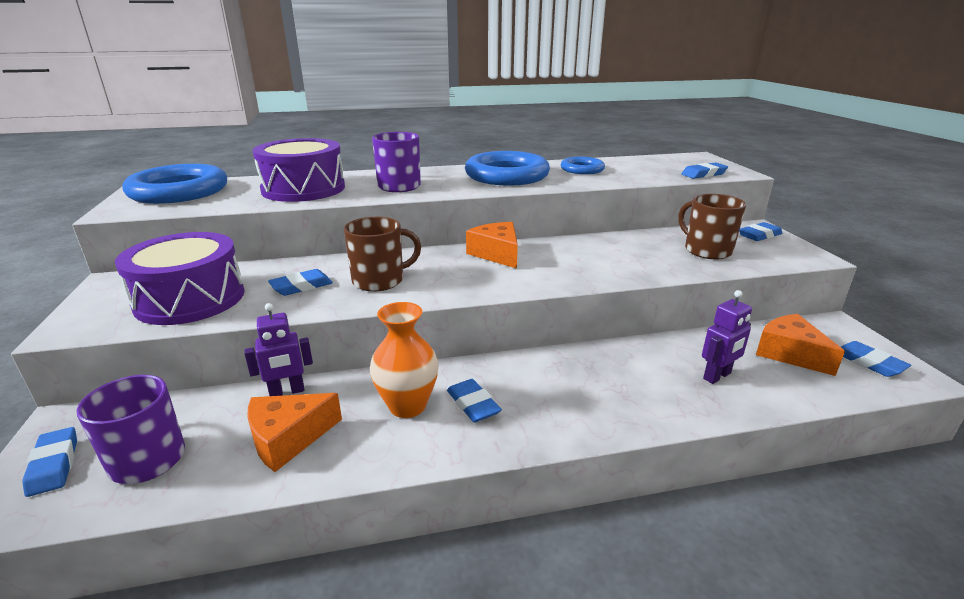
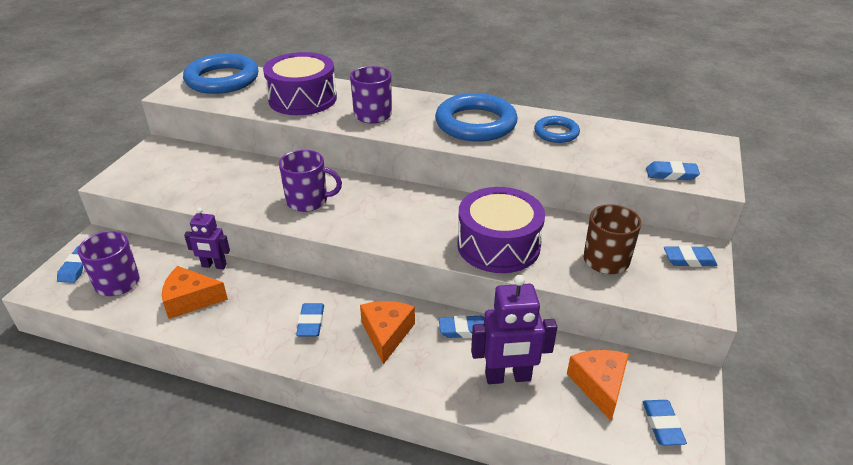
camera: 30 degrees right, 10 degrees up
purple drum [115,232,245,325] -> purple drum moved to [457,187,545,273]
blue eraser [268,269,333,296] -> blue eraser moved to [439,315,484,338]
brown mug [344,217,421,292] -> purple mug [279,150,342,212]
orange vase [370,302,439,418] -> none
orange cheese [466,222,518,269] -> orange cheese moved to [360,301,415,364]
purple robot [702,290,752,384] -> purple robot [471,275,557,384], size x1.58

